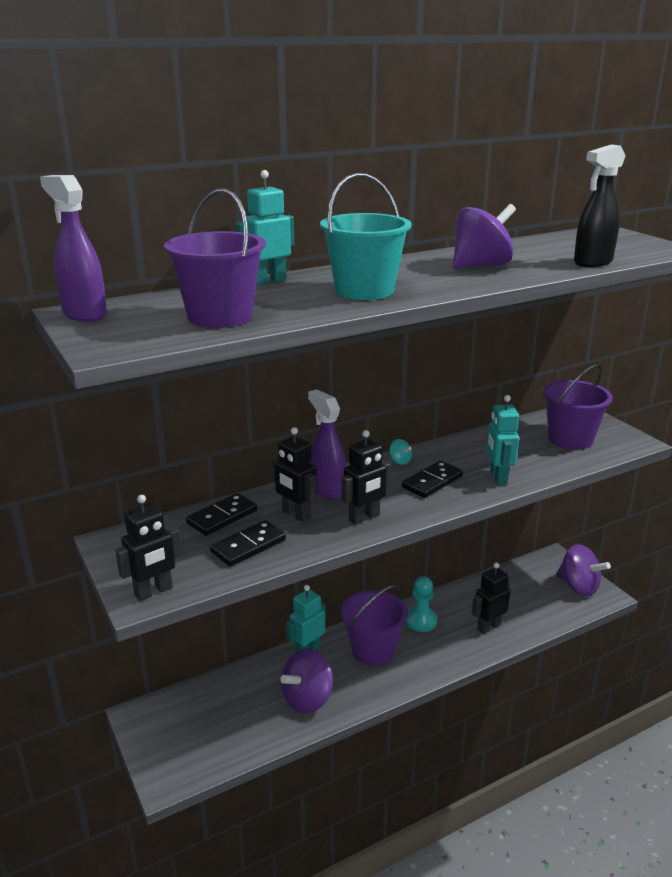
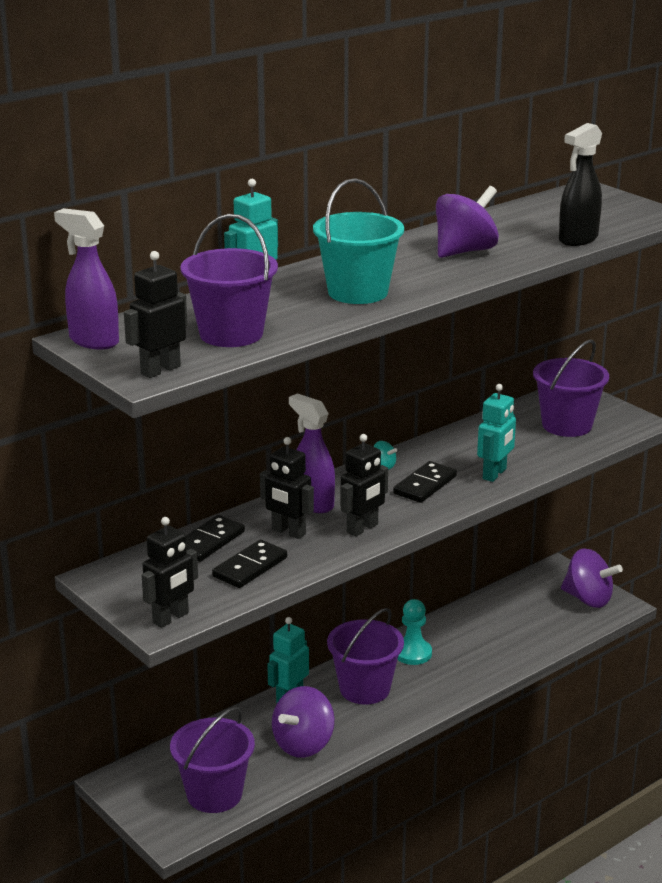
camera: 10 degrees left, 0 degrees up
black robot [472,562,511,634] -> black robot moved to [124,251,187,378]
turquoise robot [486,395,519,485] -> turquoise robot turned 135 degrees counterclockwise [477,384,516,482]
none -> purple bucket [170,707,255,813]

